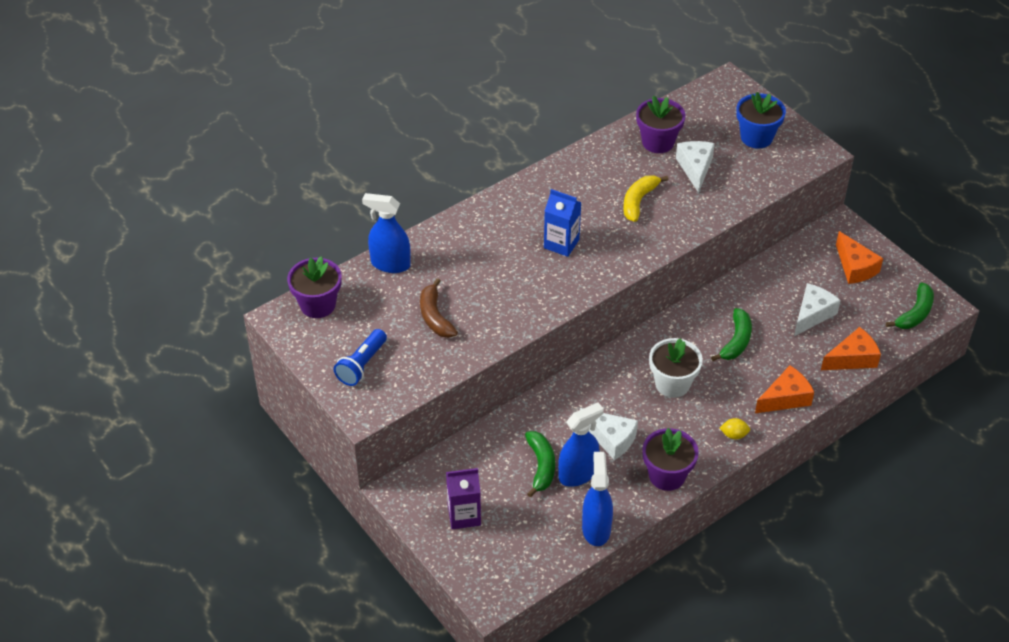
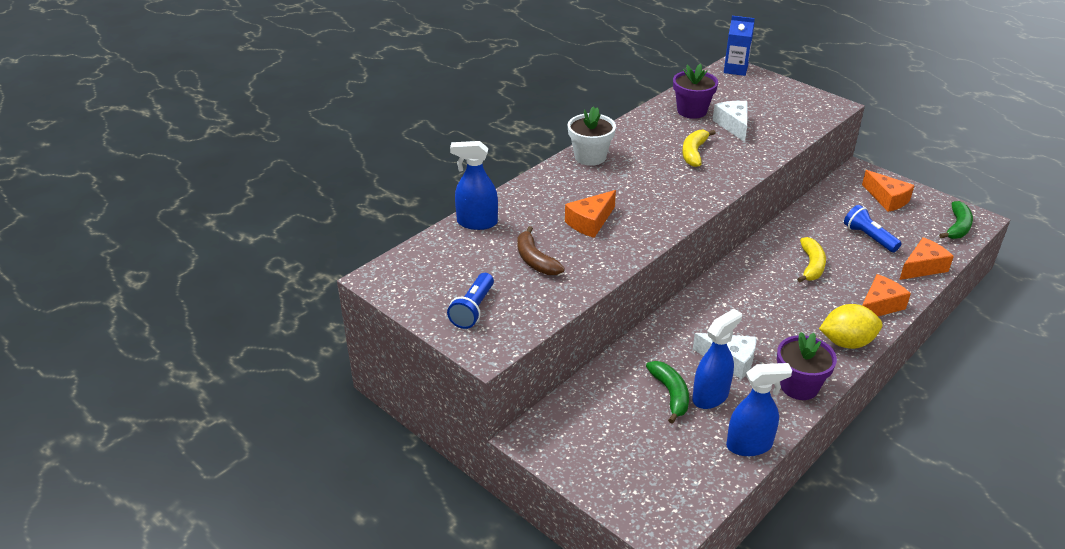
camera: 10 degrees left, 10 degrees down
purple flower pot [287,256,342,318] -> none
purple carton [446,468,481,529] -> none
blue carton [544,189,582,257] -> blue carton moved to [724,16,755,76]
blue spray bottle [582,452,613,546] -> blue spray bottle turned 90 degrees clockwise [726,363,792,456]
white flower pot [649,338,703,398] -> white flower pot moved to [568,106,616,166]
green banana [711,308,752,361] -> yellow banana [797,237,826,283]
yellow lemon [720,418,750,439] -> yellow lemon [819,304,882,349], size x2.09
blue flower pot [736,92,786,149] -> none
white cheese [794,283,841,336] -> blue flashlight [844,205,902,252]
none -> orange cheese [565,190,616,238]

